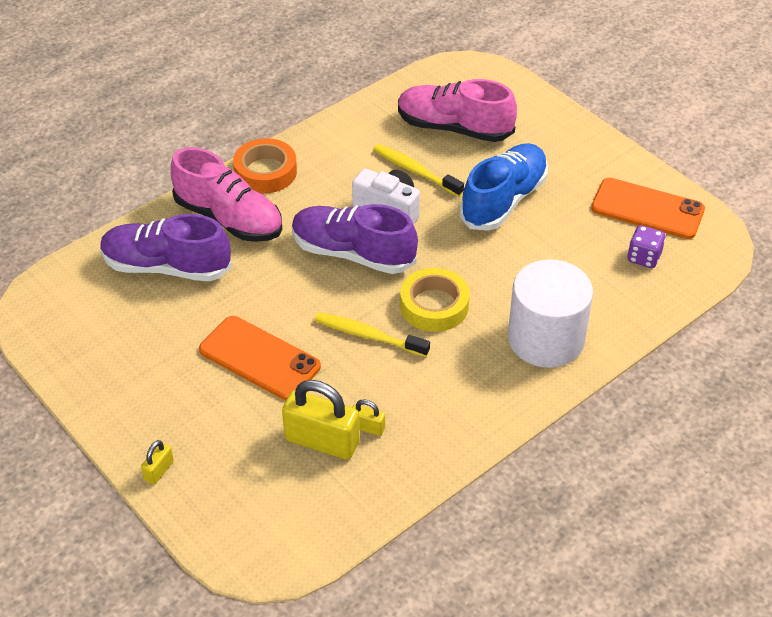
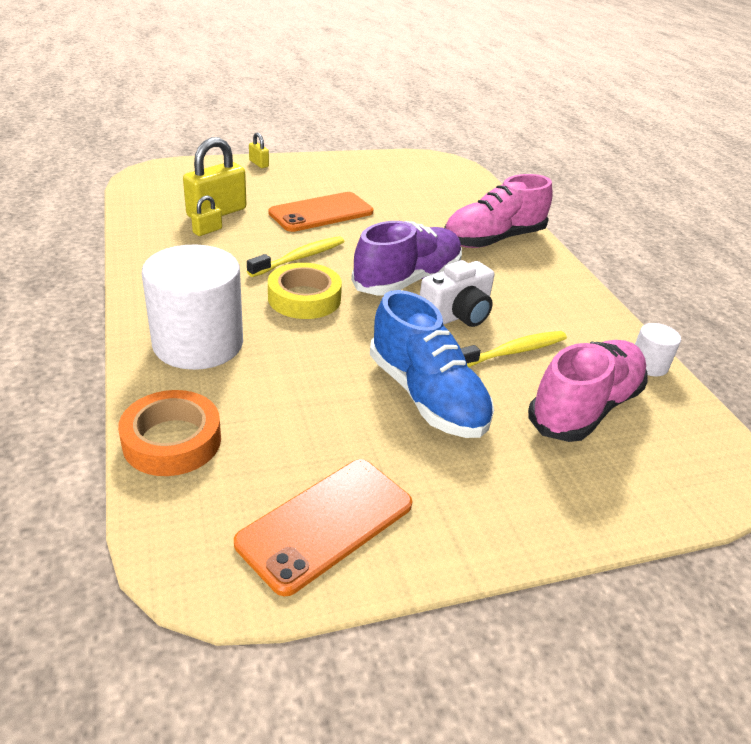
camera: 110 degrees right, 10 degrees down
purple shoe [100,214,232,281] -> none
orange tape [233,138,297,193] -> orange tape moved to [118,390,221,476]
purple dice [627,225,665,268] -> none
none -> white cylinder [635,323,681,376]

